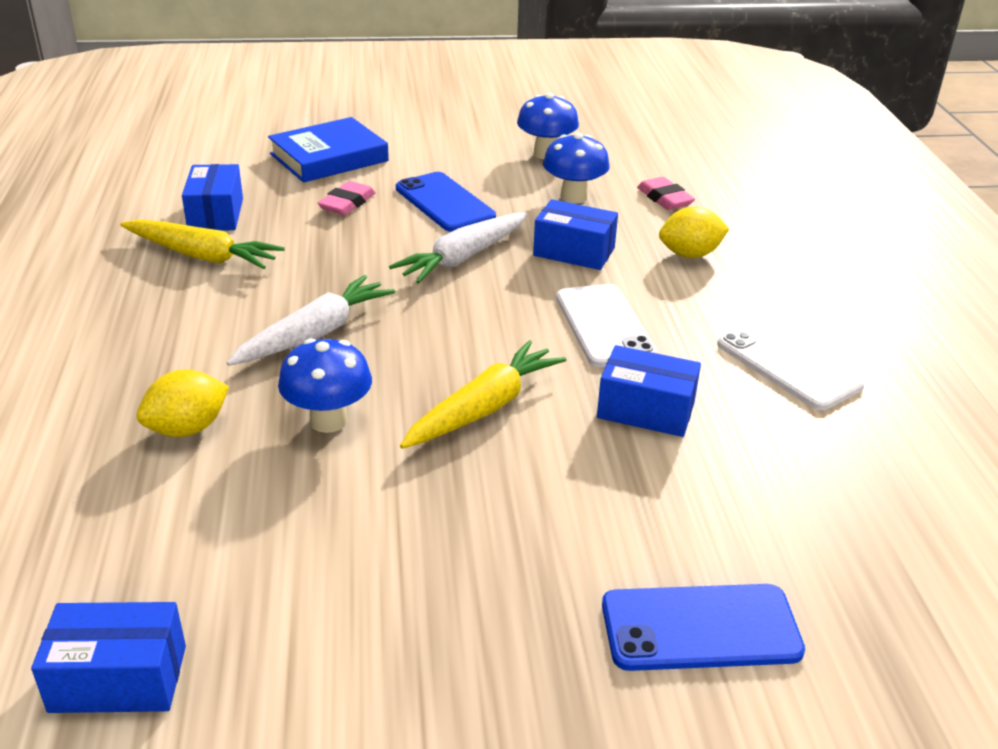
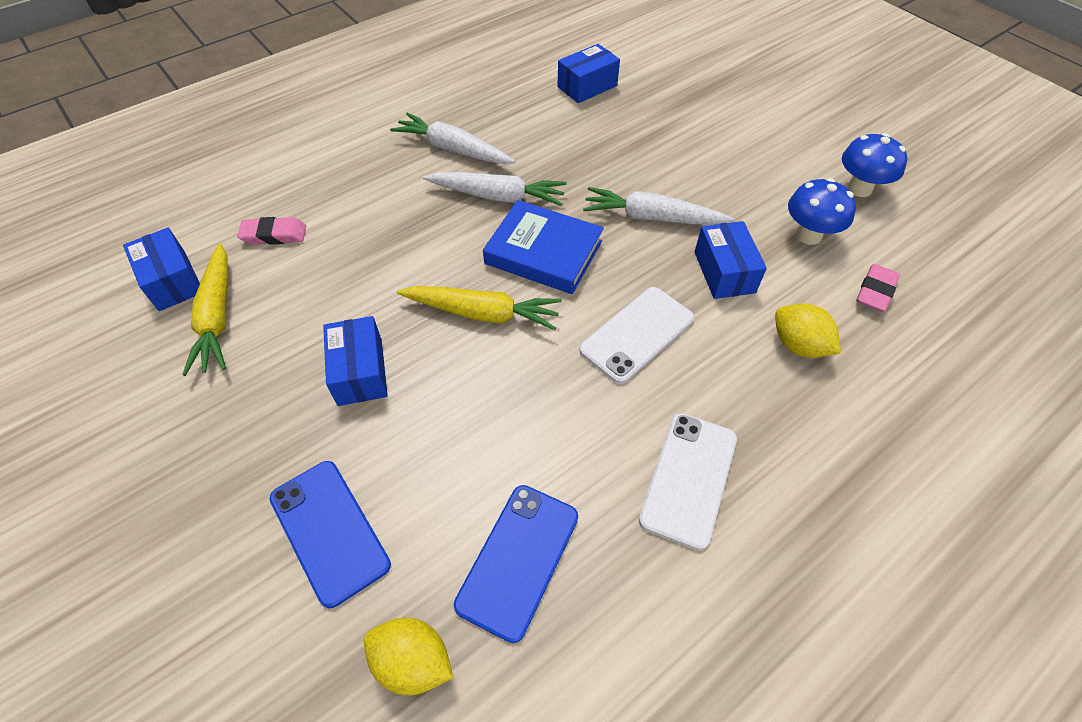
camera: 60 degrees right, 20 degrees up
yellow carrot [120,219,285,269] -> yellow carrot moved to [182,243,228,376]
yellow lemon [137,370,229,437] -> yellow lemon moved to [364,618,453,695]
blue book [268,117,389,182] -> blue book moved to [483,200,604,294]
blue mushroom [278,338,372,433] -> none
pink eraser [318,181,376,215] -> pink eraser moved to [238,217,306,245]
blue phone [396,172,496,232] -> blue phone moved to [454,485,578,643]
blue box [597,345,701,437] -> blue box moved to [323,316,388,406]
none -> white carrot [390,113,515,164]

